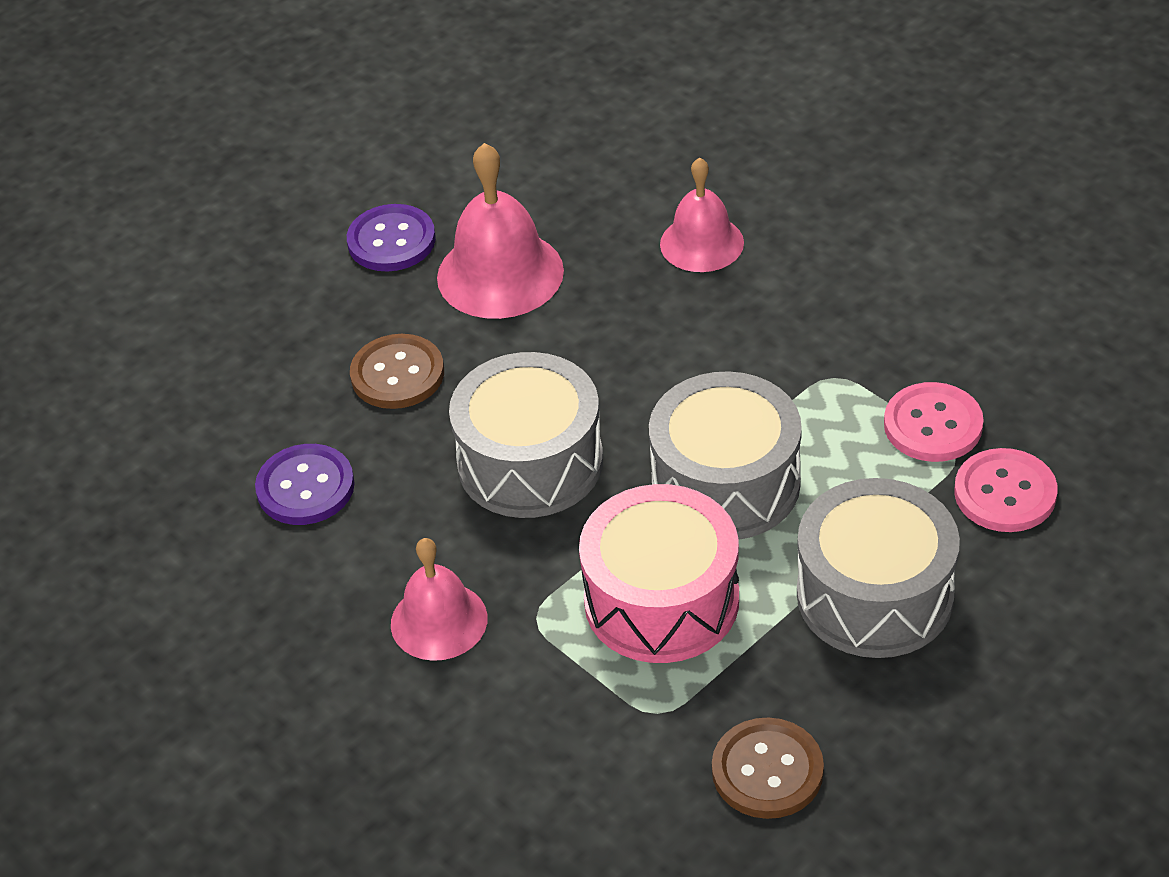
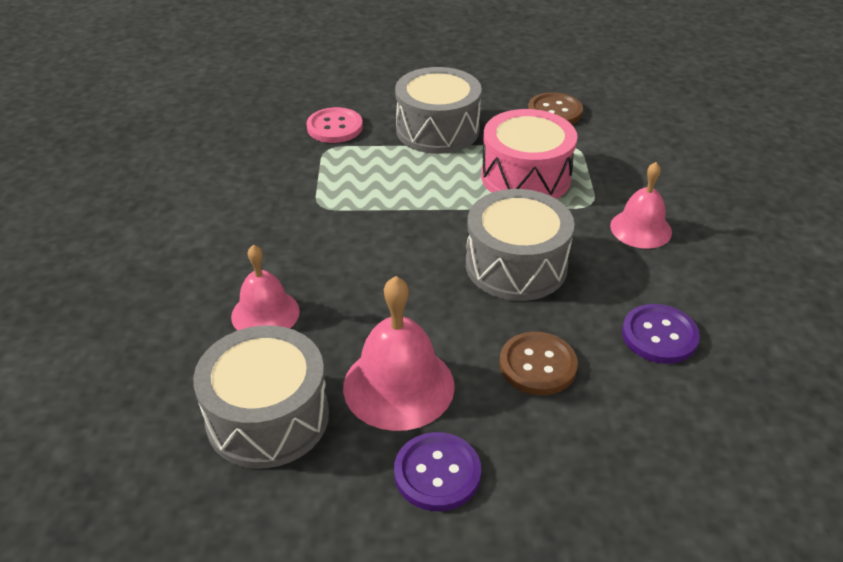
camera: 140 degrees left, 5 degrees down
grey drum [649,371,802,540] -> grey drum moved to [193,325,329,469]
pink button [884,382,984,462] -> none

